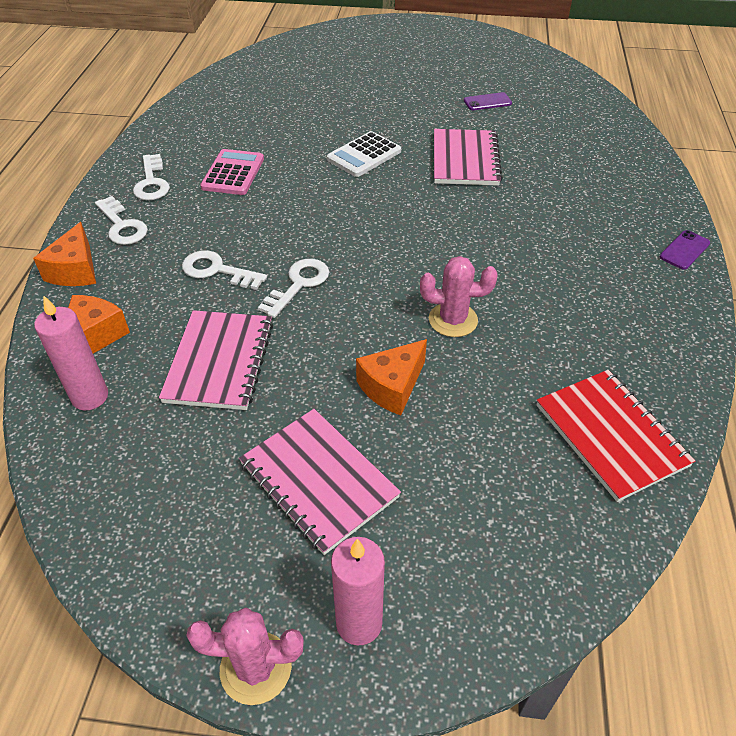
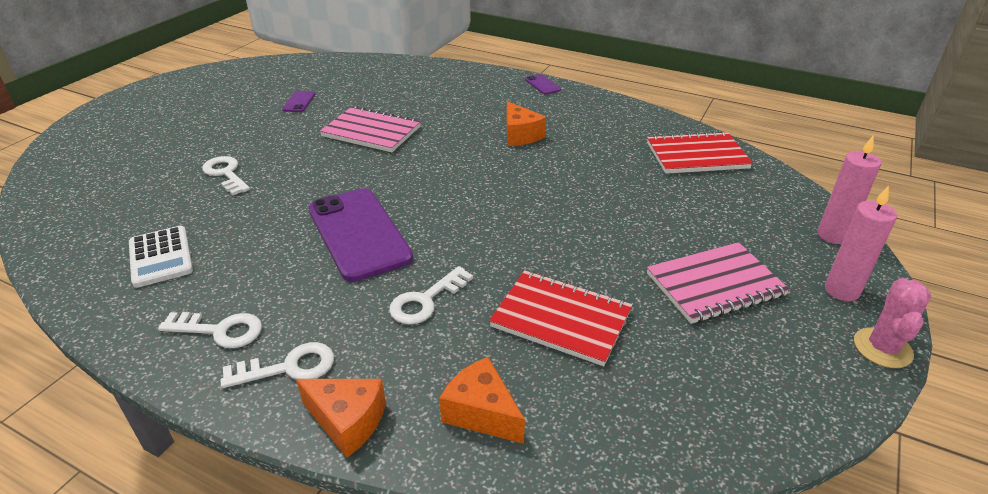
camera: 70 degrees left, 10 degrees down
pink candle [34,296,108,410] -> pink candle moved to [817,135,881,244]
pink notebook [159,310,273,410] -> red notebook [489,270,632,366]
pink calculator [200,149,264,195] -> none
white key [258,259,329,318] -> white key moved to [202,156,250,195]
white calculator [327,131,401,177] -> white calculator moved to [129,226,193,288]
orange cheese [356,339,427,415] -> orange cheese moved to [506,101,546,146]
pink cactus [420,256,498,337] -> none
none -> purple phone [309,188,413,282]

